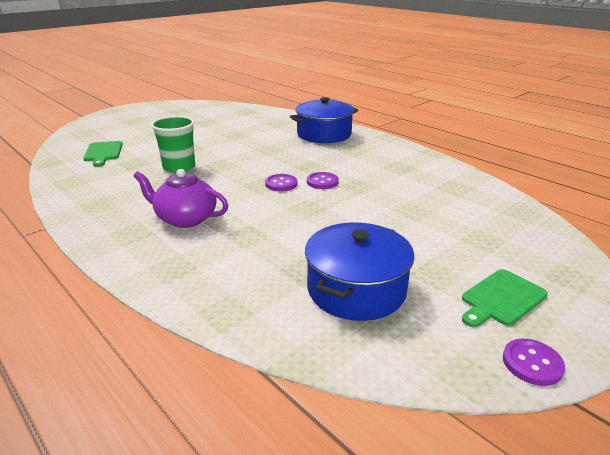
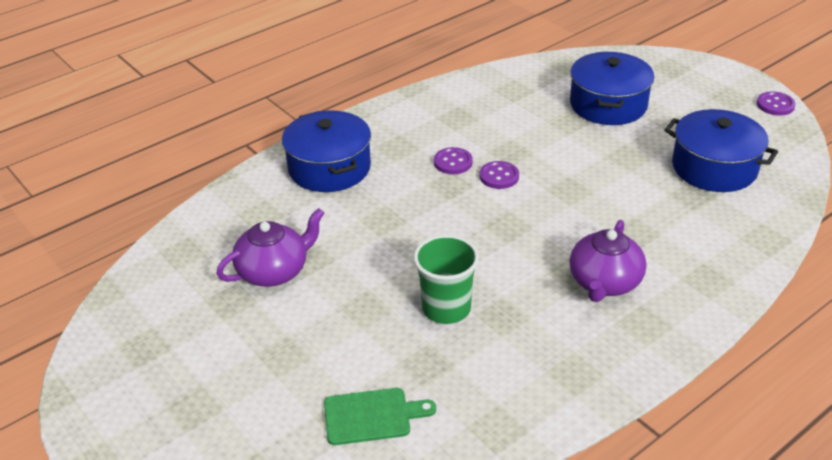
camera: 85 degrees left, 10 degrees up
purple button [265,174,297,191] -> purple button moved to [434,147,473,174]
green cutting board [462,269,548,327] -> none
none -> purple teapot [216,208,324,287]
none -> blue pot [570,52,654,125]

